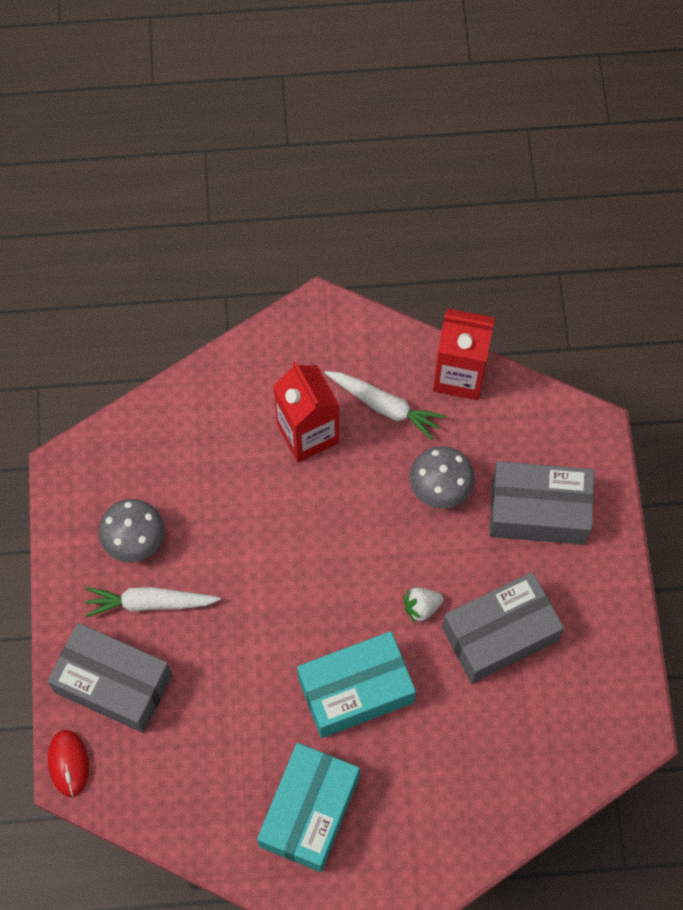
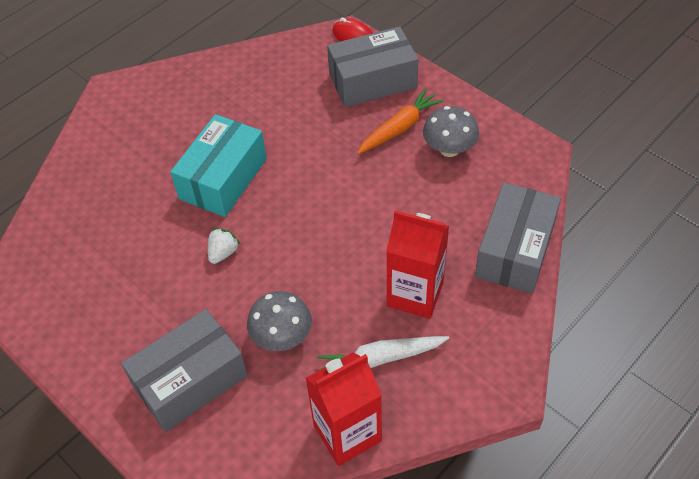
camera: 140 degrees right, 15 degrees down
white carrot [85,587,221,617] -> orange carrot [357,88,444,154]
turquoise box [257,743,360,872] -> none
grey box [442,572,564,683] -> grey box moved to [475,182,561,294]

